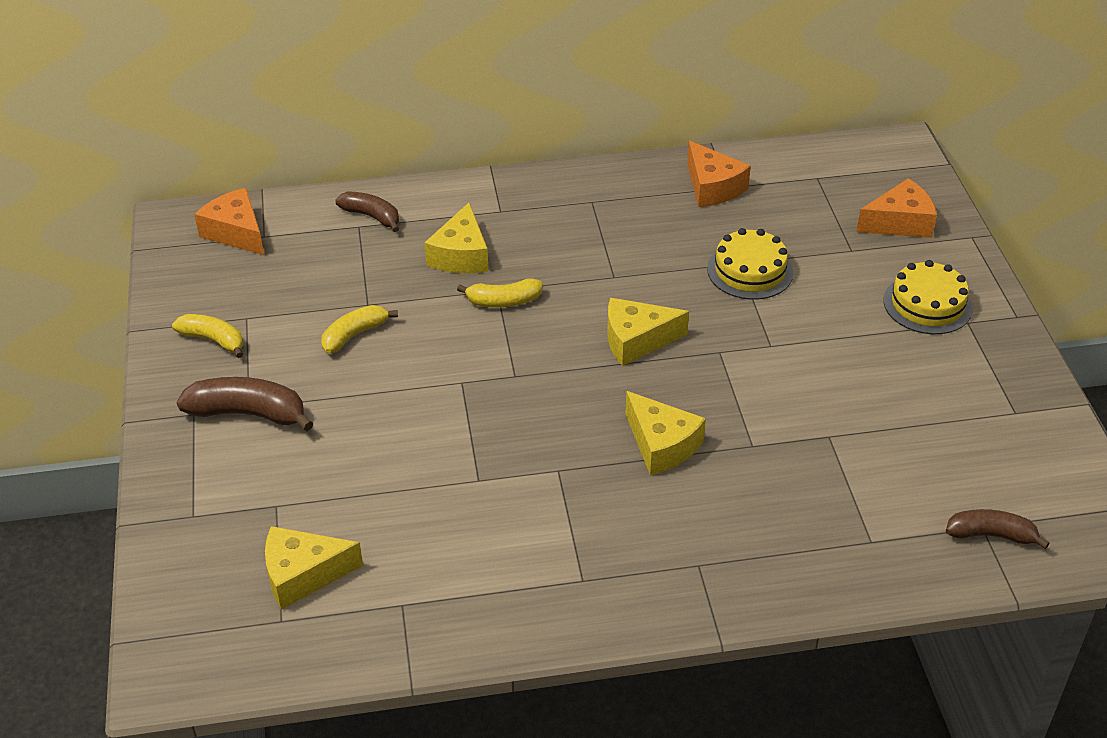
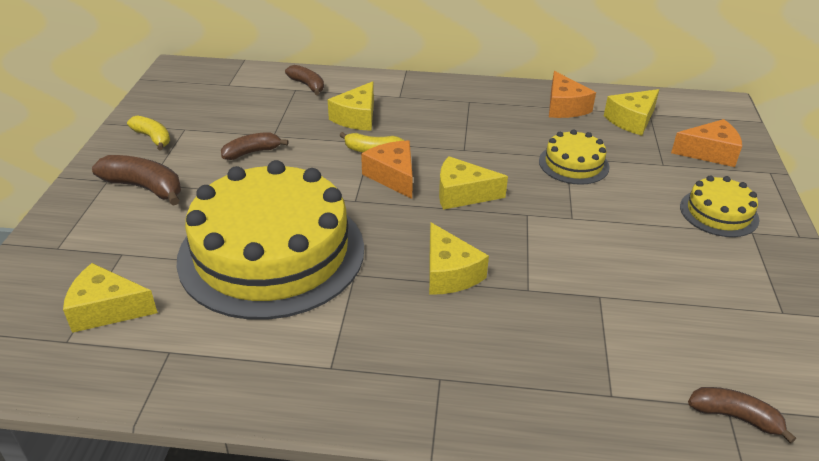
camera: 15 degrees right, 5 degrees down
orange cheese [194,188,264,255] -> orange cheese moved to [361,140,413,199]
yellow banana [321,305,398,353] -> brown banana [221,132,289,160]
none -> yellow cake [177,160,364,320]
none -> yellow cheese [604,89,659,136]

